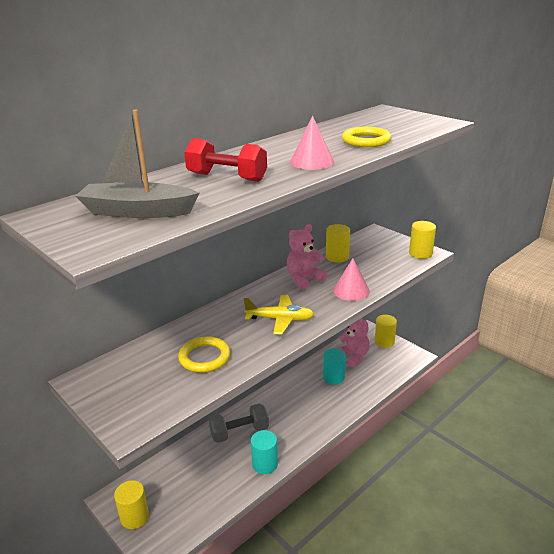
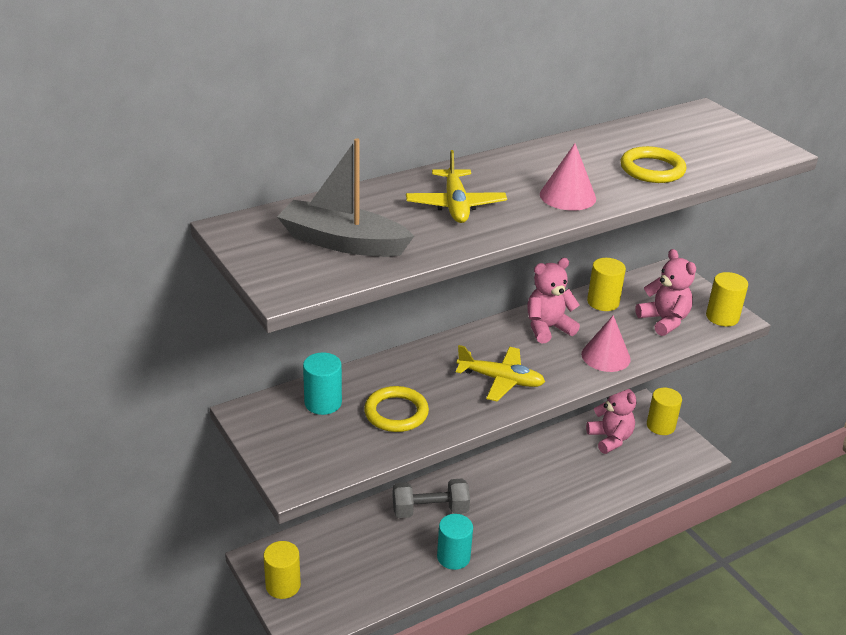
camera: 10 degrees right, 5 degrees up
red dumbbell [184,138,267,182] -> yellow plane [406,150,507,223]
turquoise cylinder [323,348,346,385] -> turquoise cylinder moved to [303,352,342,415]
none -> pink teddy bear [635,249,696,336]

